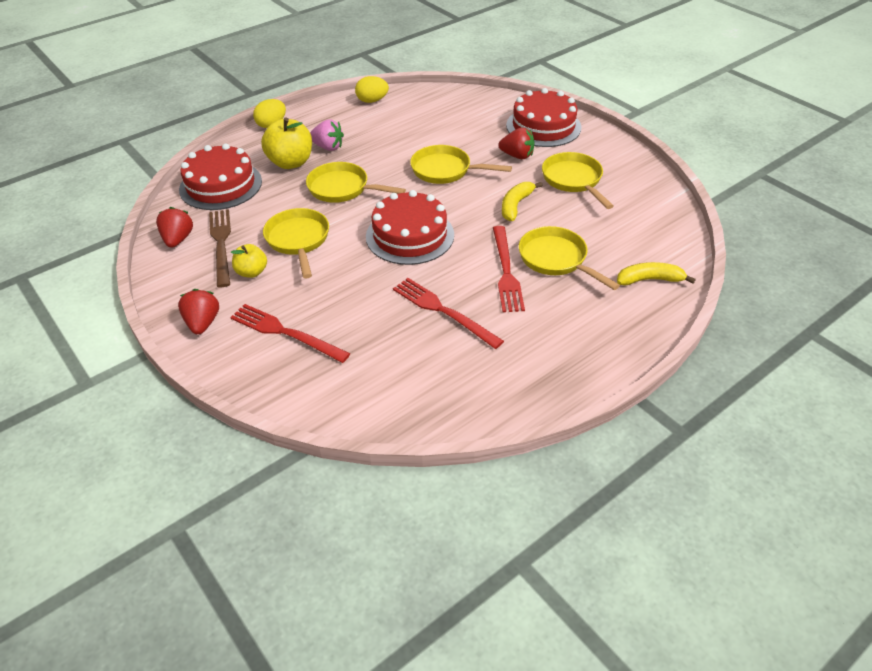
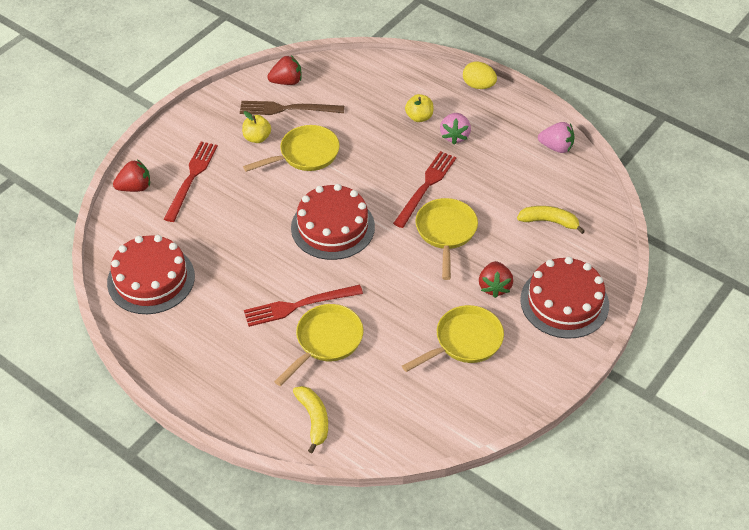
camera: 75 degrees right, 5 degrees up
red strawberry [178,289,219,335] -> red strawberry moved to [113,159,150,192]
red cake [179,144,262,210] -> red cake moved to [107,235,195,314]
brown fork [209,209,231,287] -> brown fork turned 150 degrees counterclockwise [240,101,344,115]
yellow apple [261,117,312,169] -> yellow apple [405,94,434,122], size x0.59
yellow pan [306,162,406,203] -> none
yellow egg [355,76,389,103] -> pink strawberry [538,122,575,153]
red fork [393,278,504,349] -> red fork moved to [393,151,456,228]
yellow banana [502,182,542,221] -> yellow banana moved to [517,206,585,234]

